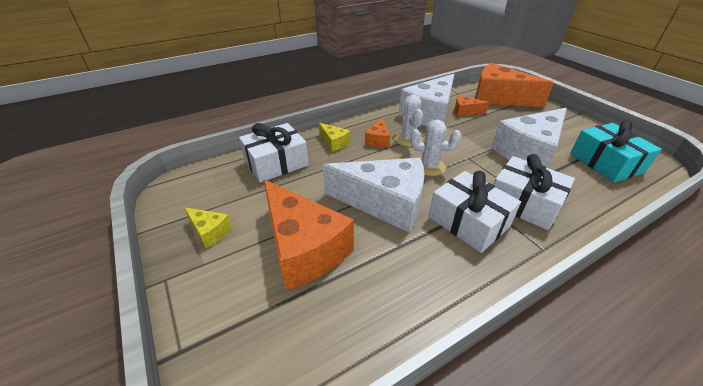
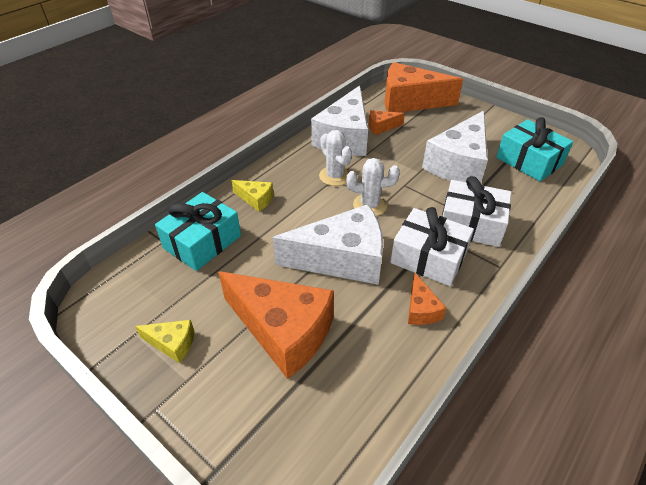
camera: 20 degrees left, 5 degrees up
white gift [239,123,309,183] -> turquoise gift [155,192,241,271]
orange cheese [365,118,390,147] -> orange cheese moved to [408,273,446,325]

